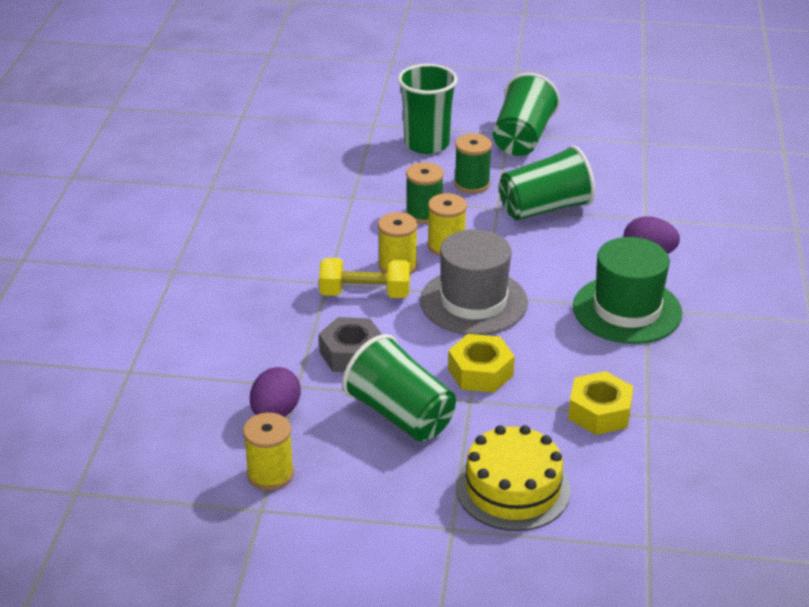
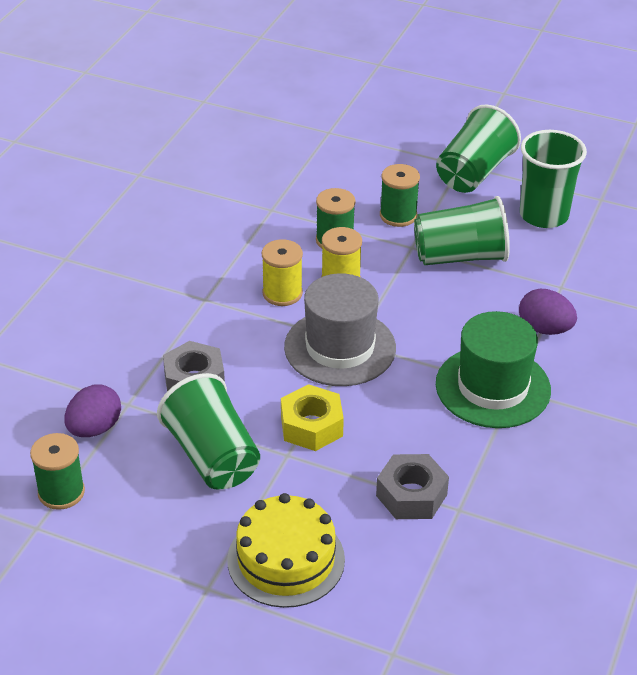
camera: 15 degrees right, 5 degrees up
yellow spool [243,413,294,490] -> green spool [30,433,85,510]
yellow dumbbell [319,258,410,298] -> none
green cup [398,64,458,154] -> green cup moved to [520,130,587,228]
yellow nut [568,371,634,435] -> grey nut [376,454,449,519]

